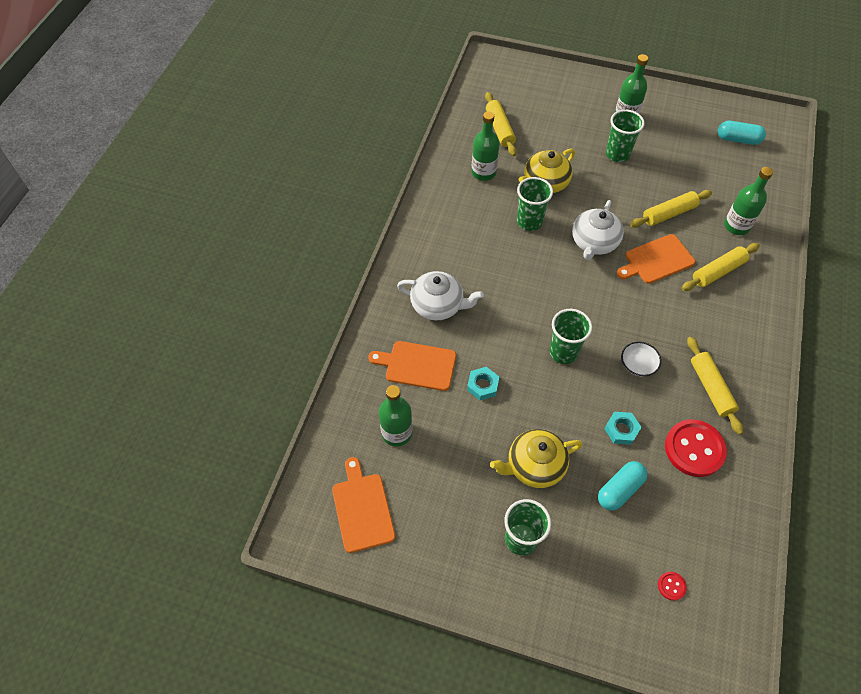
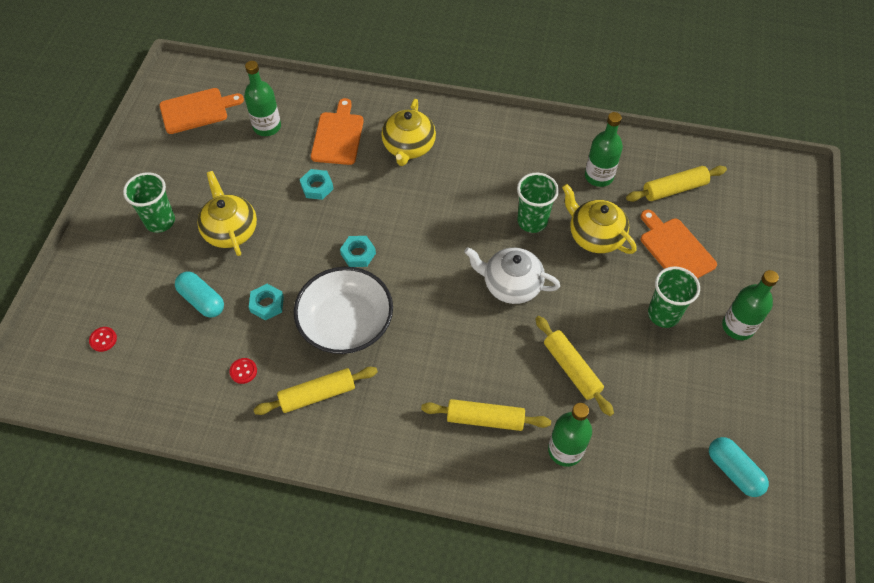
camera: 85 degrees right, 0 degrees up
white teapot [397,271,484,320] -> yellow teapot [382,99,436,166]
green cup [549,309,592,364] -> turquoise nut [340,236,376,267]
orange cutting board [617,234,695,284] -> orange cutting board moved to [641,210,717,279]
white bowl [621,342,661,376] -> white bowl [294,267,393,354], size x2.22
red button [665,419,727,477] -> red button [229,358,257,384], size x0.43
yellow rolling pin [681,243,760,291] -> yellow rolling pin turned 45 degrees counterclockwise [421,399,551,431]
turquoise capsule [718,121,766,145] -> turquoise capsule turned 45 degrees counterclockwise [709,437,769,497]

